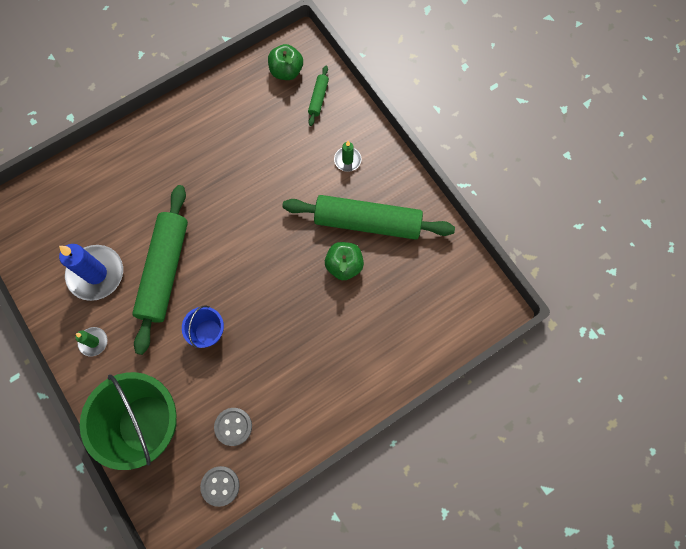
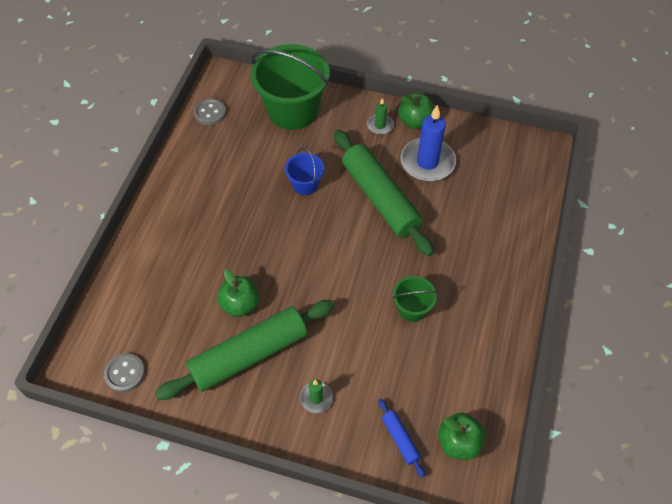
camera: 140 degrees right, 15 degrees down
grey button [214,408,252,446] -> grey button moved to [104,353,145,392]
green rolling pin [308,66,329,126] -> blue rolling pin [378,399,425,478]
none -> green bucket [392,276,437,322]
none -> green apple [398,93,434,129]

